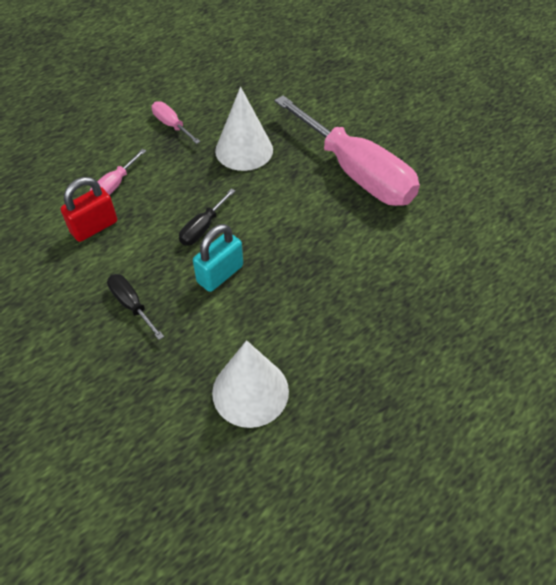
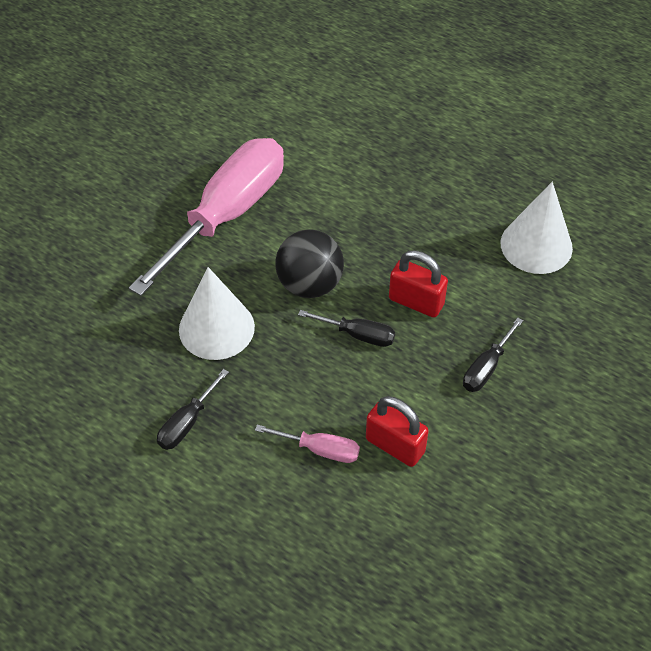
camera: 105 degrees left, 0 degrees up
pink screwdriver [152,101,201,144] -> black screwdriver [157,369,229,450]
turquoise padlock [193,224,243,292] -> red padlock [389,250,448,318]
none -> black ball [275,229,344,298]

